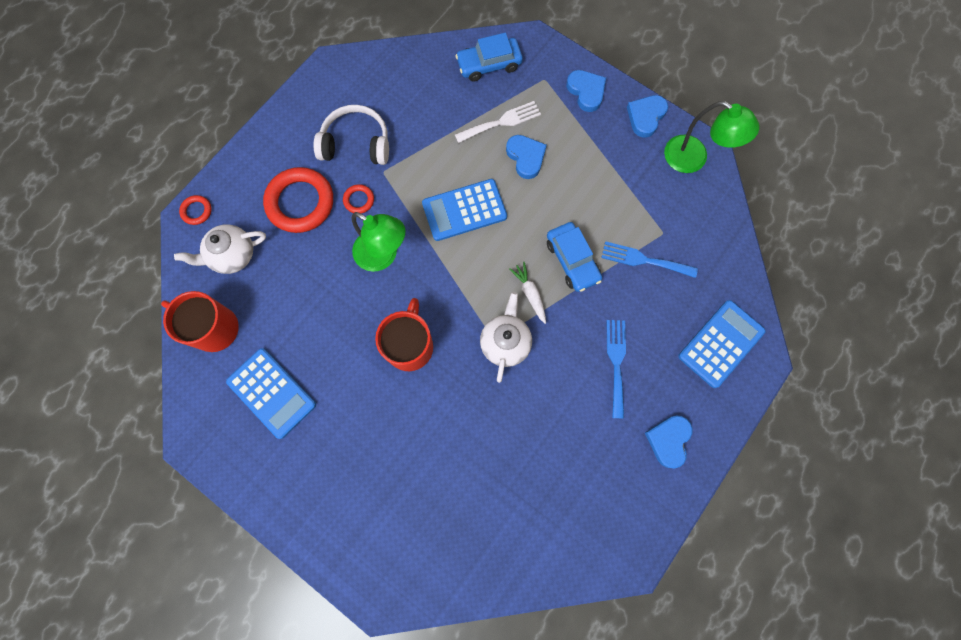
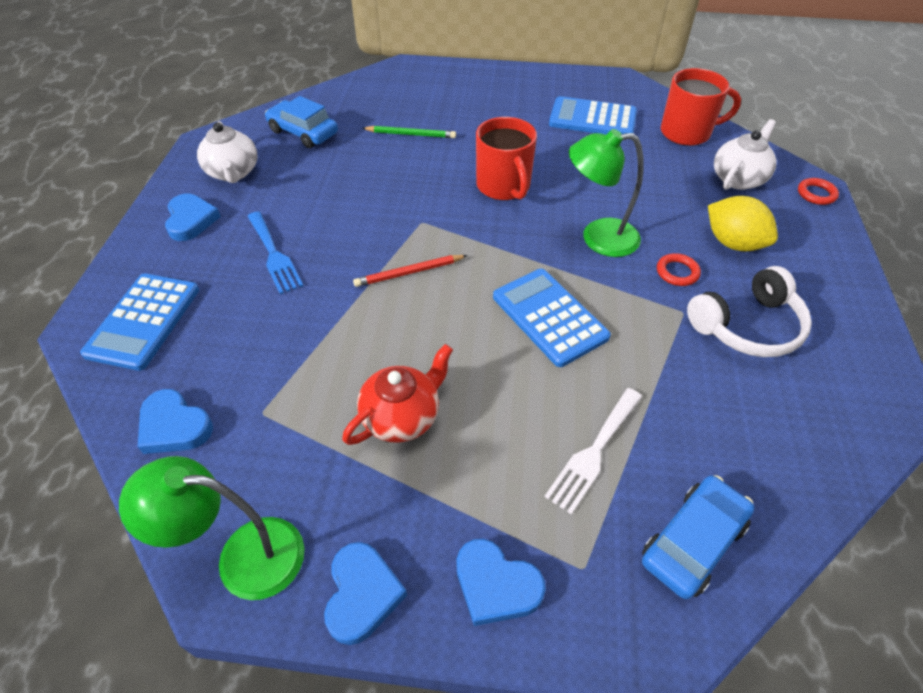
camera: 150 degrees right, 25 degrees down
red ring [263,167,333,233] -> yellow lemon [708,196,778,251]
blue calculator [422,179,507,241] -> blue calculator turned 75 degrees counterclockwise [493,269,611,367]
white teapot [480,292,532,383] -> white teapot moved to [197,121,257,183]
blue heart [506,135,547,179] -> blue heart moved to [138,389,213,454]
white carrot [509,262,546,324] -> red pencil [353,255,468,287]
blue car [547,222,602,292] -> blue car moved to [265,96,338,148]
blue fork [601,241,698,278] -> none
none -> red teapot [342,344,453,445]
none -> green pencil [362,126,456,138]

